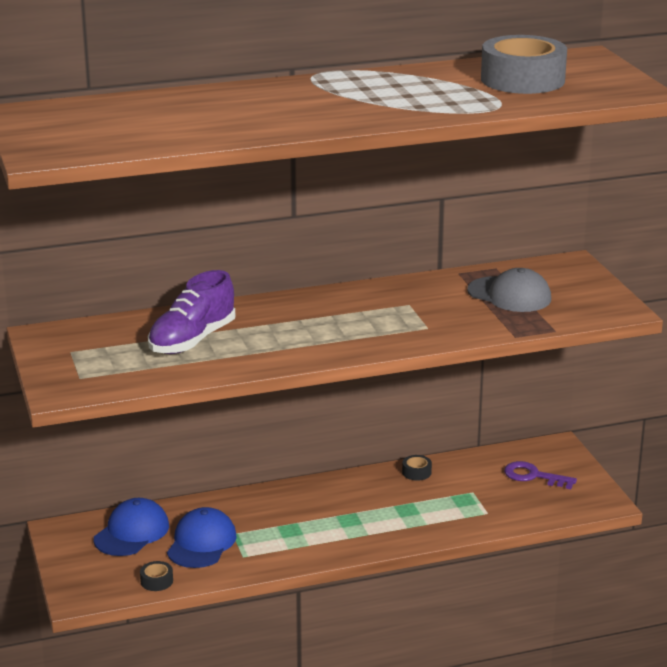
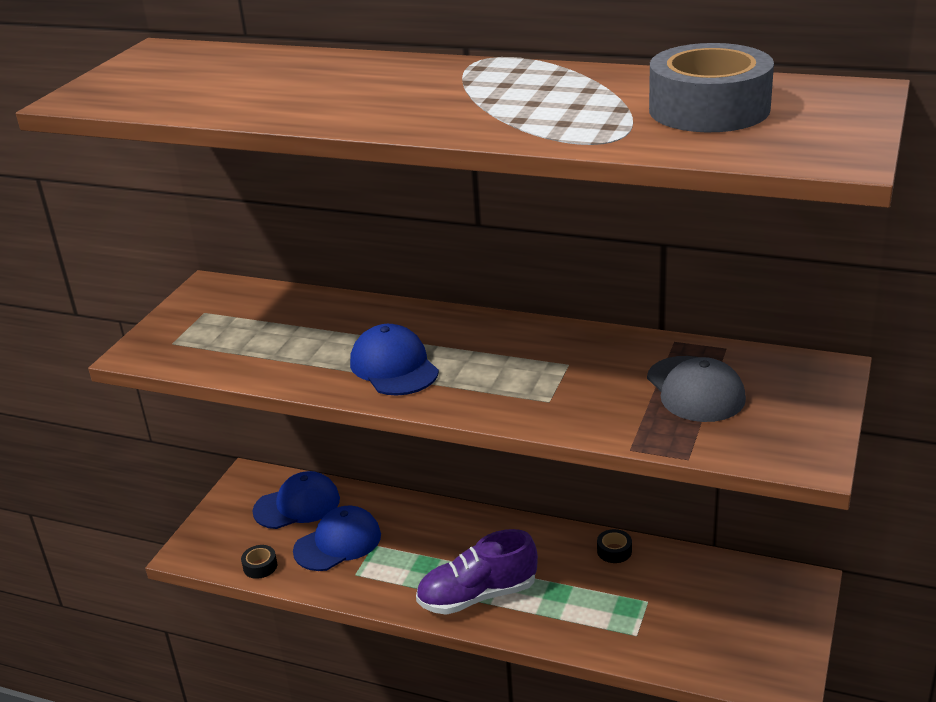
camera: 40 degrees right, 5 degrees up
purple shoe [148,270,235,354] -> purple shoe moved to [416,529,538,615]
purple key [504,461,577,489] -> none
none -> blue cap [350,324,439,396]

